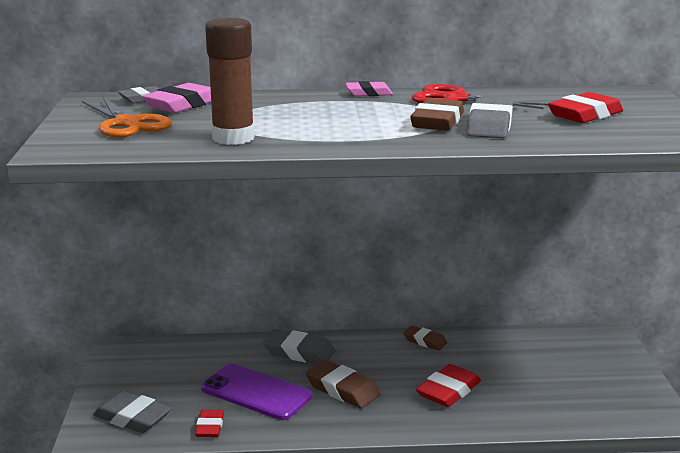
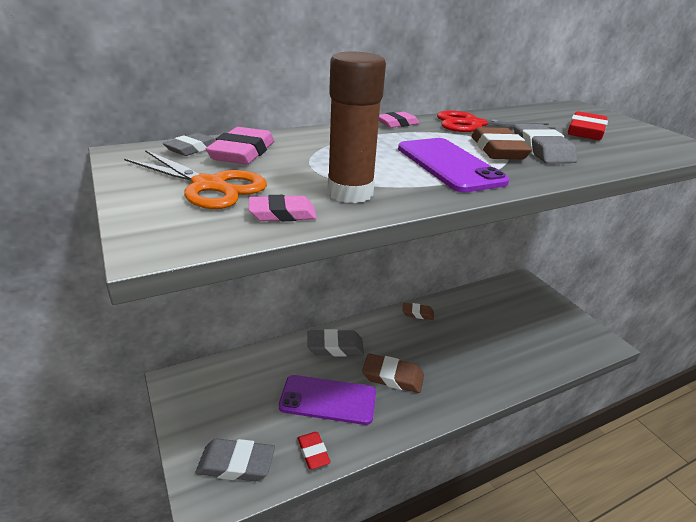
camera: 25 degrees left, 10 degrees up
red eraser [416,364,481,407] -> none
none -> pink eraser [249,195,317,221]
none -> purple phone [398,138,509,192]

